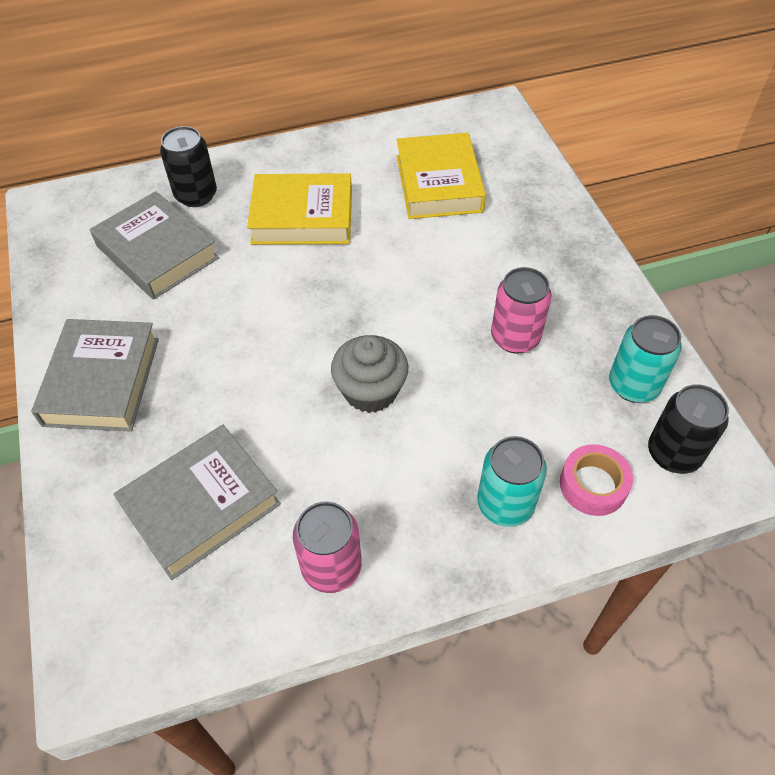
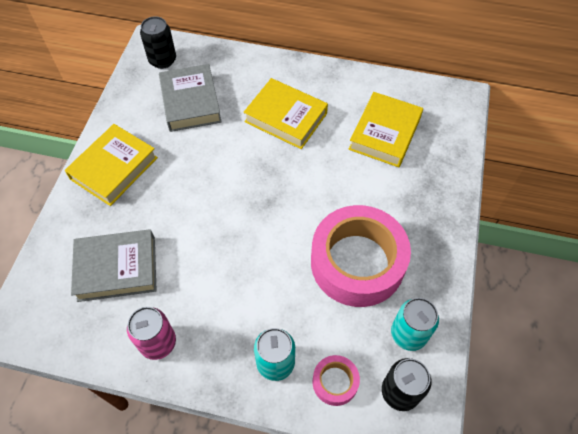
camera: 30 degrees right, 5 degrees up
grey book [31,319,159,432] -> yellow book [65,124,158,206]
black can [160,126,217,207] -> black can moved to [140,16,176,69]
grey cupcake [331,335,408,413] -> none
pink can [491,267,552,353] -> pink tape [311,205,411,307]

